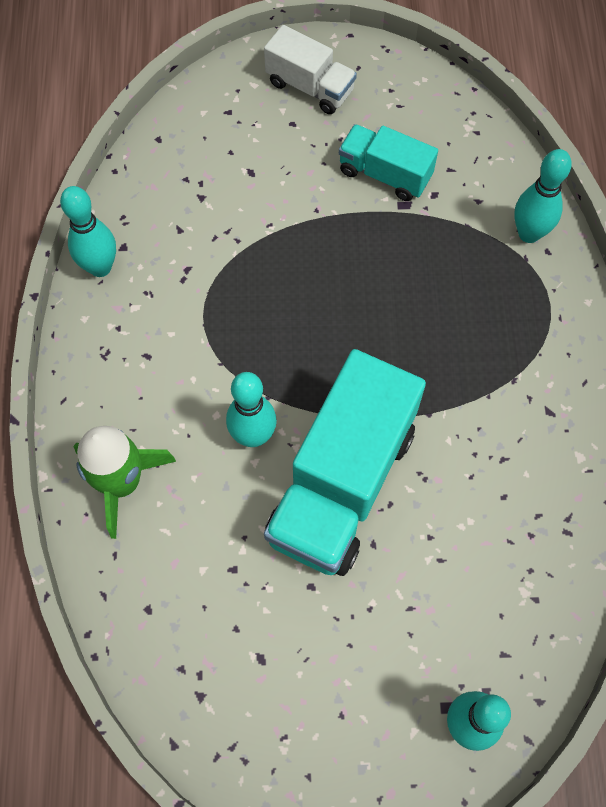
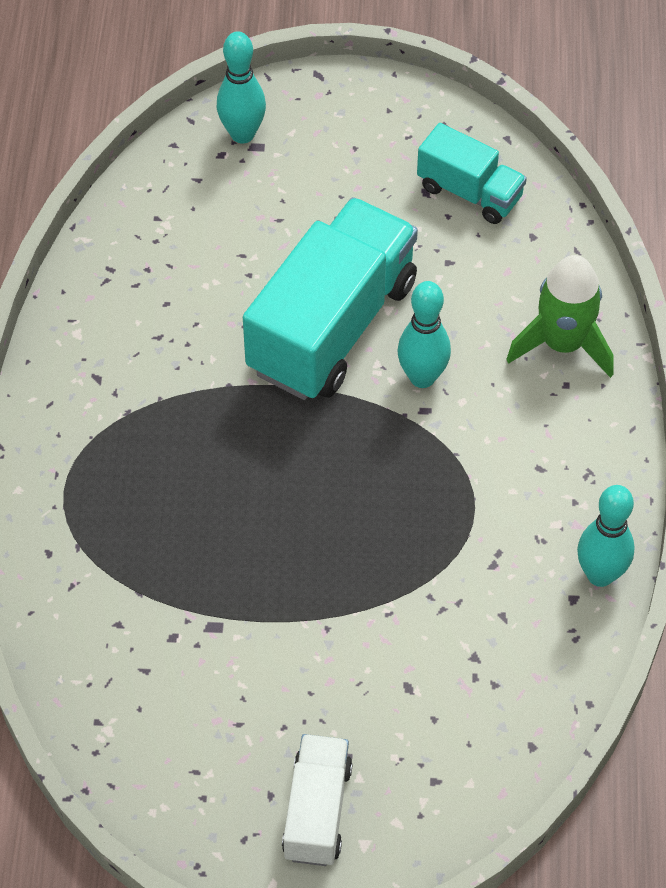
camera: 175 degrees left, 10 degrees down
white truck [264,25,357,114] -> white truck turned 60 degrees clockwise [282,734,353,866]
turquoise truck [339,124,438,201] -> turquoise truck moved to [417,123,527,224]
turquoise bowling pin [514,149,572,243] -> none

